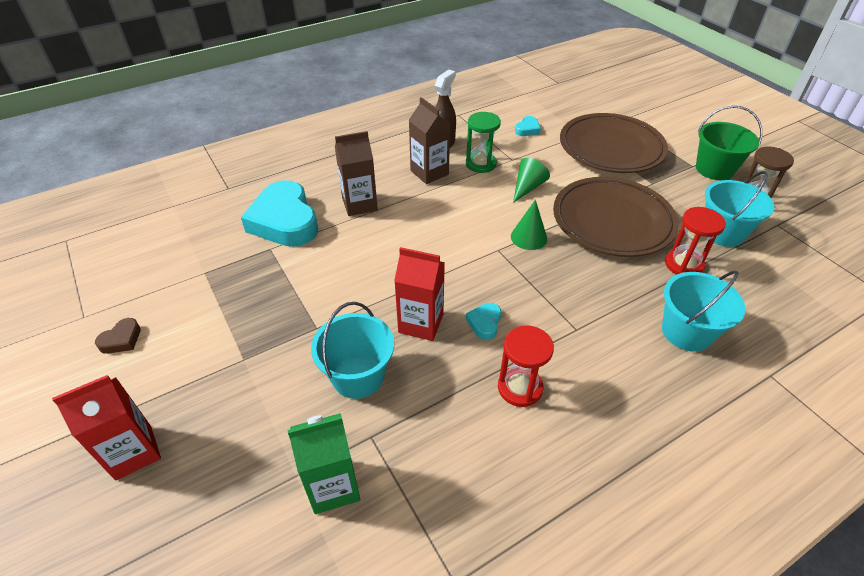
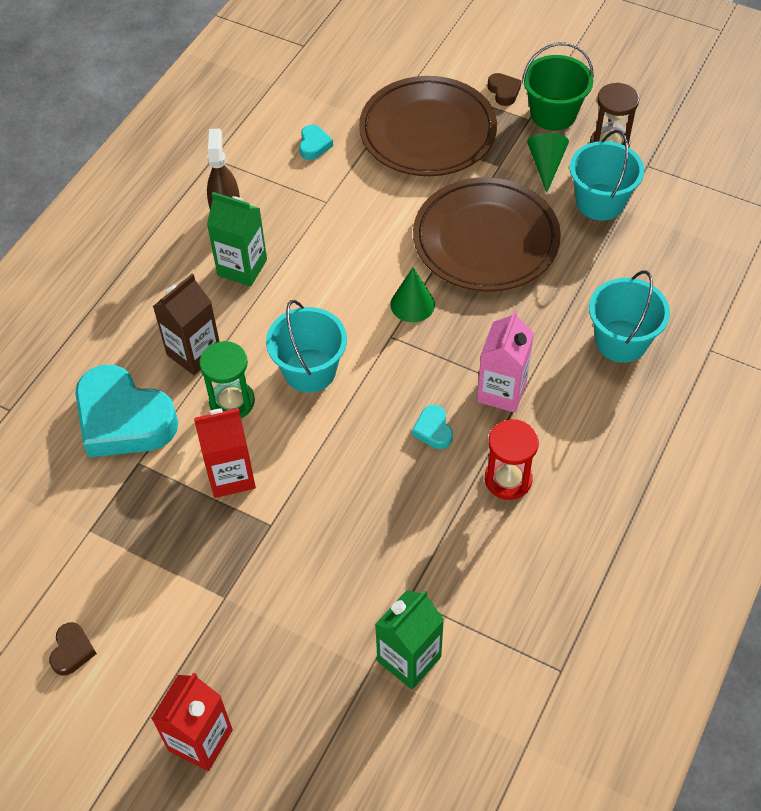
camera: 30 degrees left, 10 degrees up
turquoise bucket [311,302,394,399] -> turquoise bucket moved to [266,300,347,393]
red carton [394,247,445,341] -> red carton moved to [194,408,256,498]
brown carton [409,97,450,184] -> green carton [207,192,267,286]
green hourglass [466,112,501,173] -> green hourglass moved to [199,341,255,418]
green cone [513,158,550,203] -> green cone moved to [527,133,569,192]
red hourglass [665,207,726,275] -> none
none -> pink carton [477,310,534,413]
none -> brown heart [488,73,522,106]

